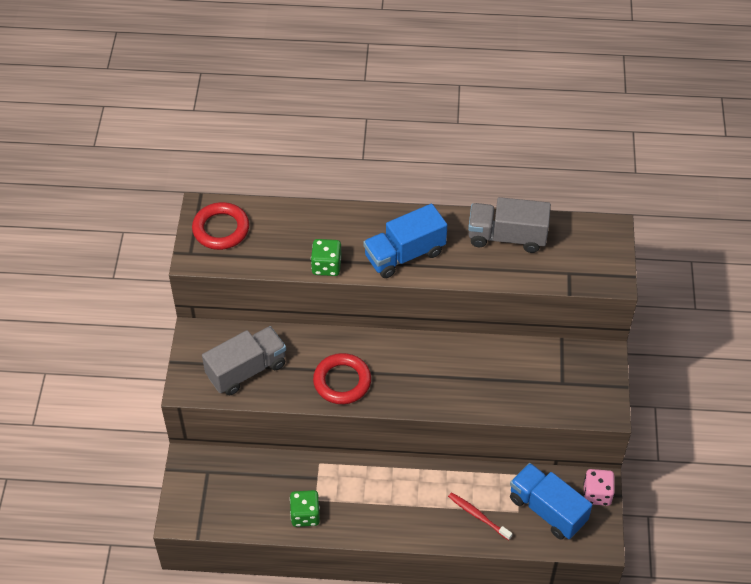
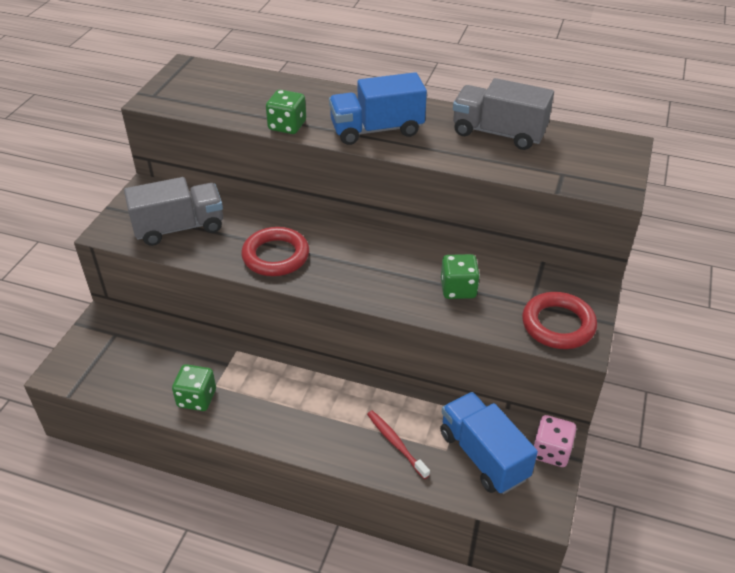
camera: 15 degrees right, 10 degrees down
red ring [192,202,250,250] -> red ring moved to [522,292,597,349]
none -> green dice [441,254,480,299]

